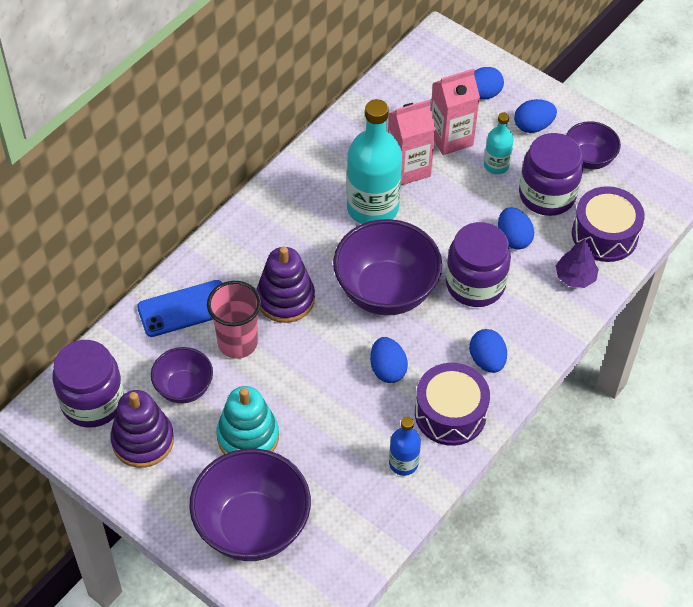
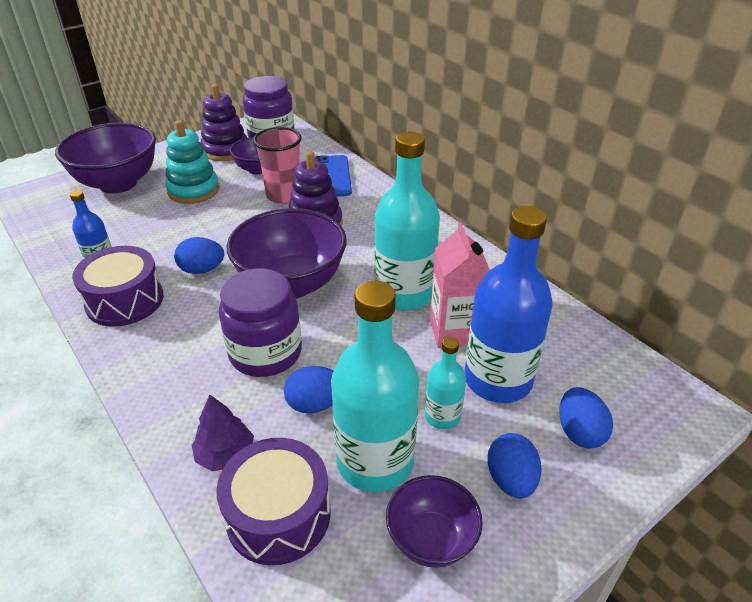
camera: 105 degrees right, 15 degrees down
pink carton [431,69,480,155] -> blue bottle [464,206,553,403]
blue egg [469,329,507,373] -> none
purple jar [519,133,583,216] -> turquoise bottle [331,281,419,492]

